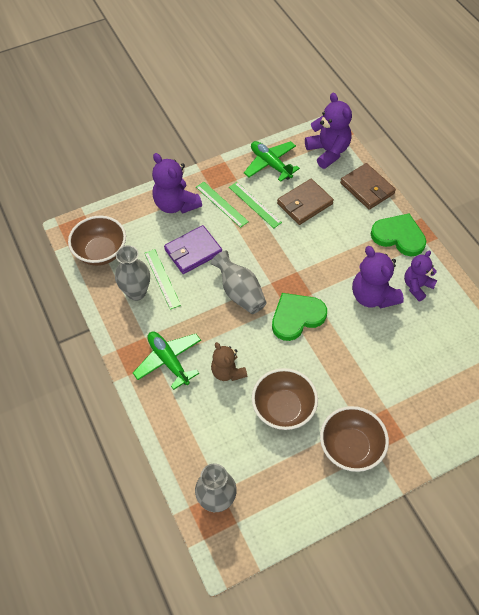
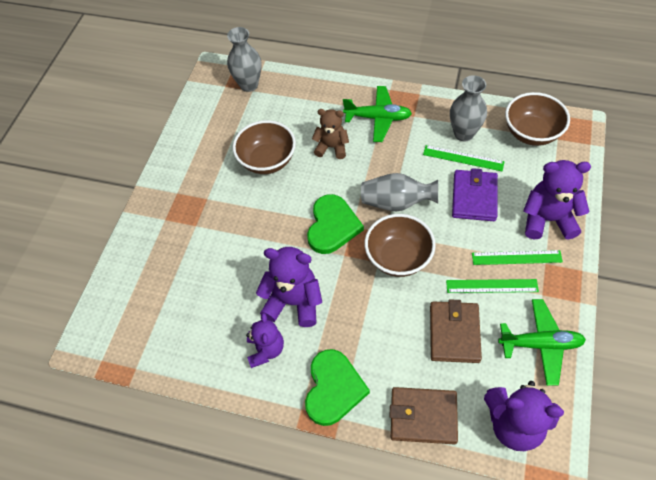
camera: 135 degrees right, 0 degrees up
brown bowl [320,406,389,472] -> brown bowl moved to [365,214,436,277]
green heart [371,213,426,256] -> green heart turned 60 degrees counterclockwise [305,349,370,426]

